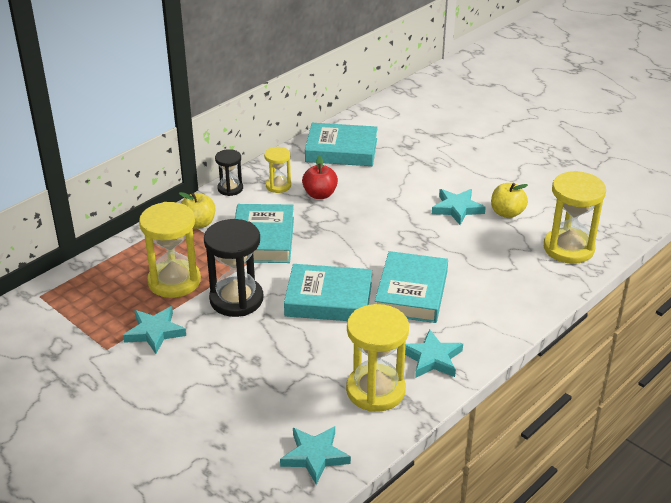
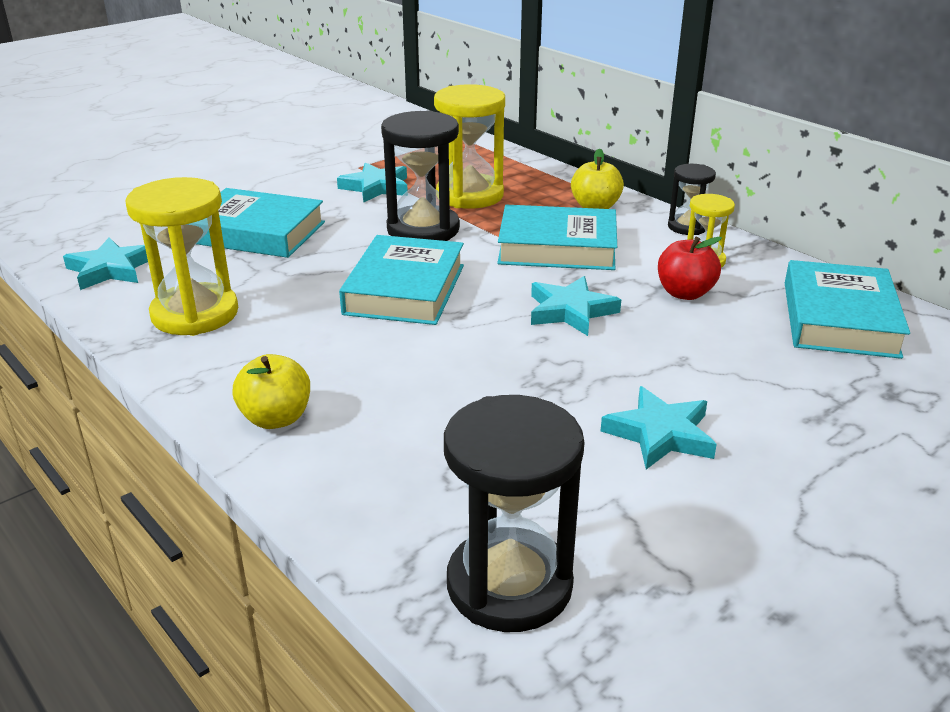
camera: 95 degrees right, 5 degrees down
turquoise book [375,251,448,323] -> turquoise book moved to [197,188,325,258]
turquoise star [405,329,463,378] -> turquoise star moved to [531,276,621,336]
yellow apple [491,183,528,218] -> yellow apple moved to [232,354,310,429]
yellow hourglass [544,171,606,264] -> black hourglass [444,395,585,632]

